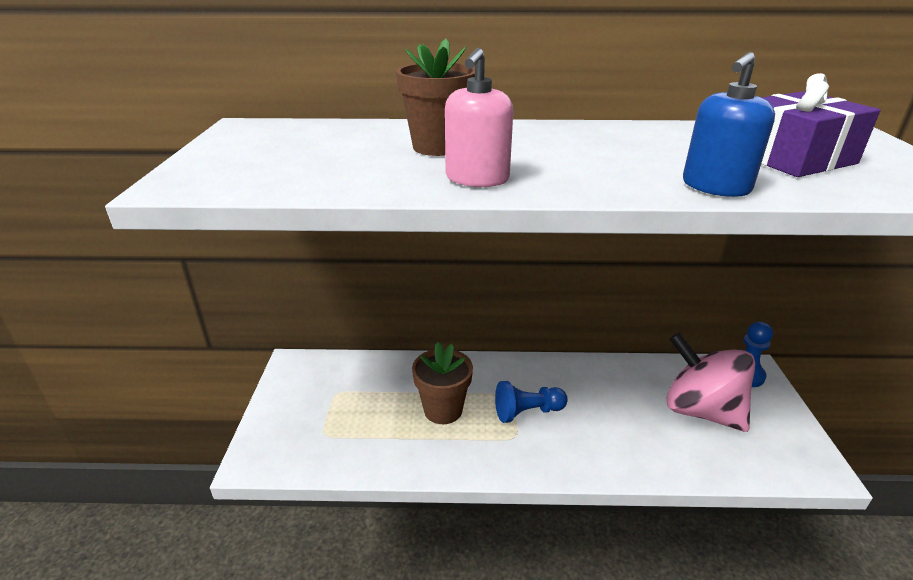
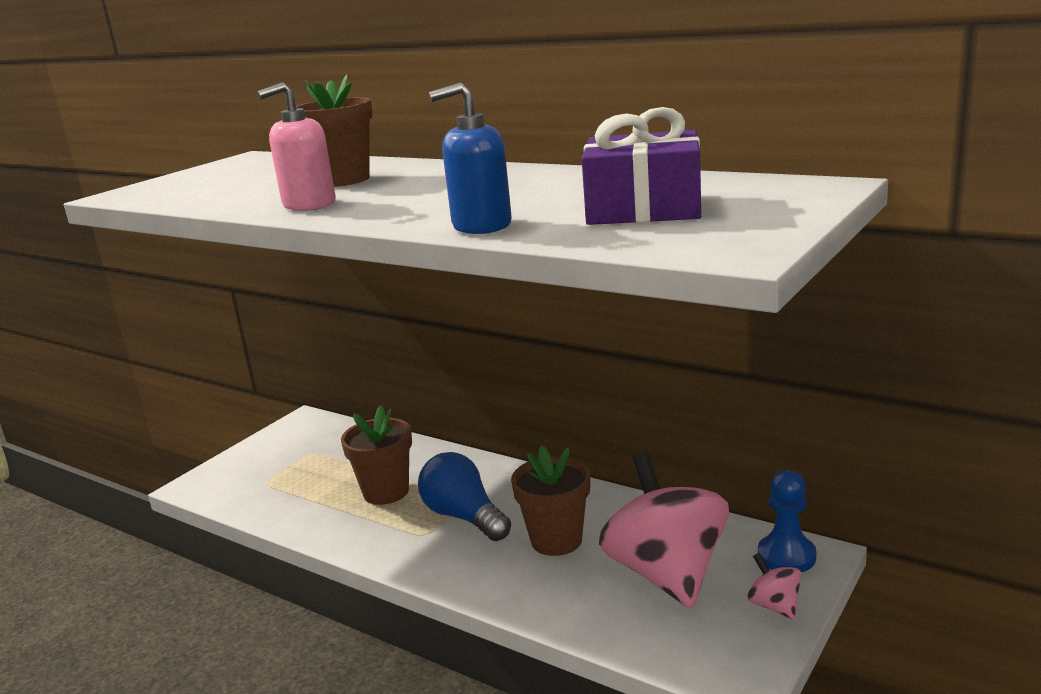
camera: 35 degrees right, 10 degrees down
blue pawn [495,381,568,423] -> blue light bulb [418,452,511,541]
none -> brown flower pot [511,445,590,556]
none -> pink spinning top [747,553,802,620]

